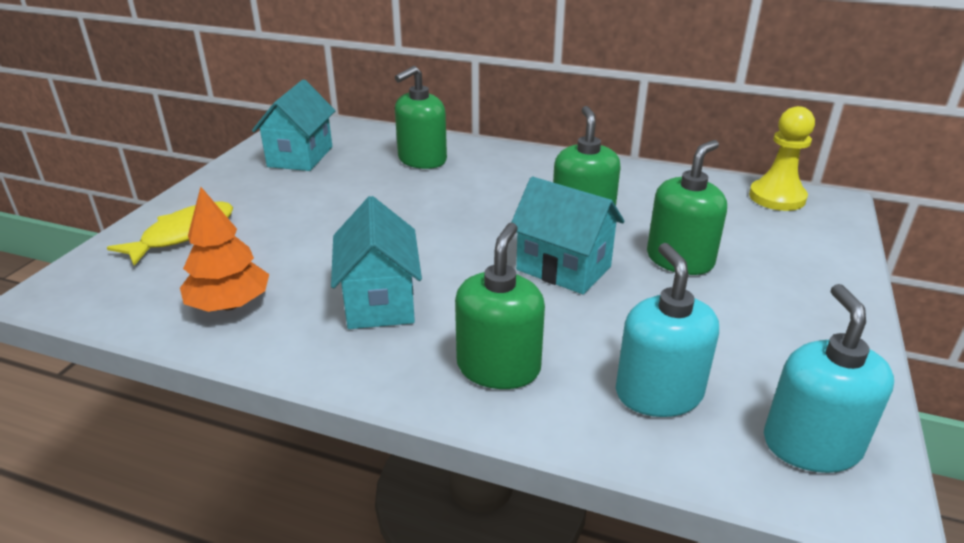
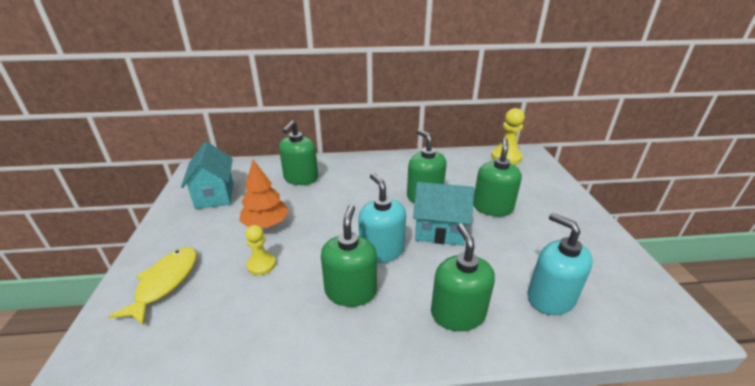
camera: 25 degrees left, 0 degrees up
orange tree [180,187,269,312] -> orange tree moved to [239,160,289,228]
turquoise house [331,196,422,329] -> green soap dispenser [321,205,377,307]
turquoise soap dispenser [764,284,894,473] -> turquoise soap dispenser moved to [358,173,406,263]
none -> yellow pawn [245,225,276,275]

